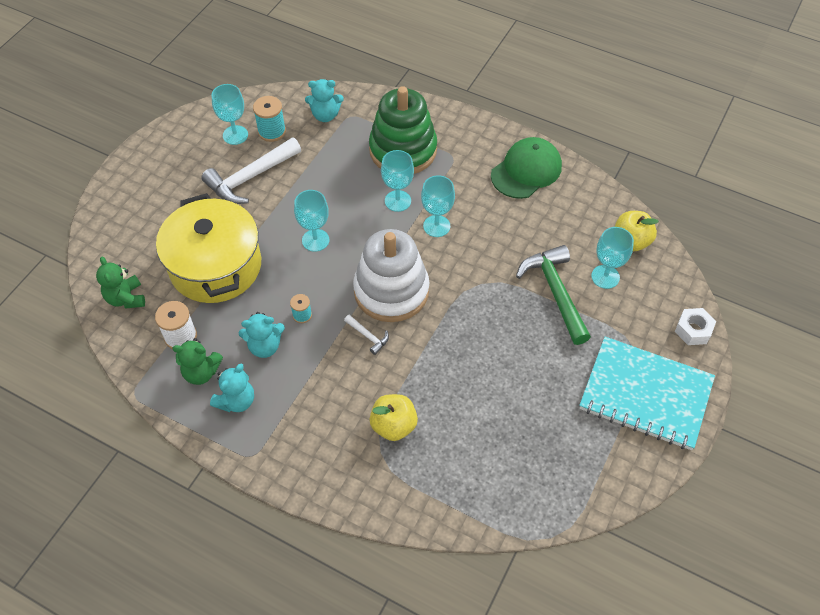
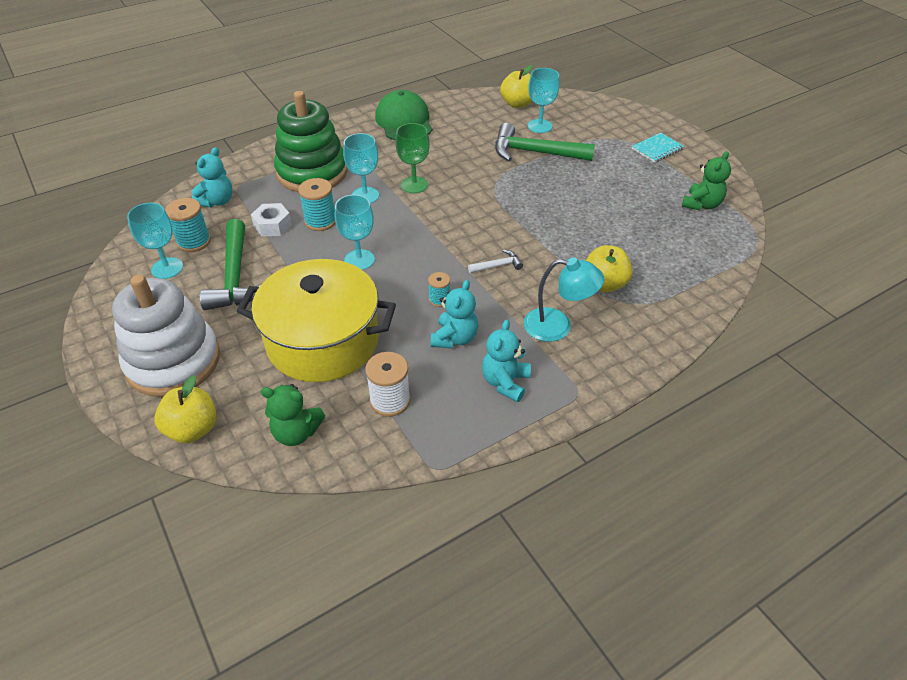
camera: 60 degrees left, 10 degrees down
green teddy bear [172,338,223,385] -> green teddy bear moved to [682,151,731,210]
white hammer [201,137,301,204] -> green hammer [199,219,261,310]
turquoise teddy bear [210,364,254,412] -> turquoise teddy bear turned 135 degrees counterclockwise [482,320,531,402]
white stacking toy [353,229,429,322] -> white stacking toy moved to [112,275,220,397]
turquoise goblet [421,175,455,237] -> green goblet [395,123,430,193]
turquoise notebook [579,337,715,450] -> turquoise notebook [632,133,684,163], size x0.43
white nut [675,308,716,345] -> white nut moved to [251,203,292,237]
none -> yellow apple [155,375,216,443]
none -> turquoise spool [298,178,335,231]
none -> turquoise lamp [524,257,604,342]

